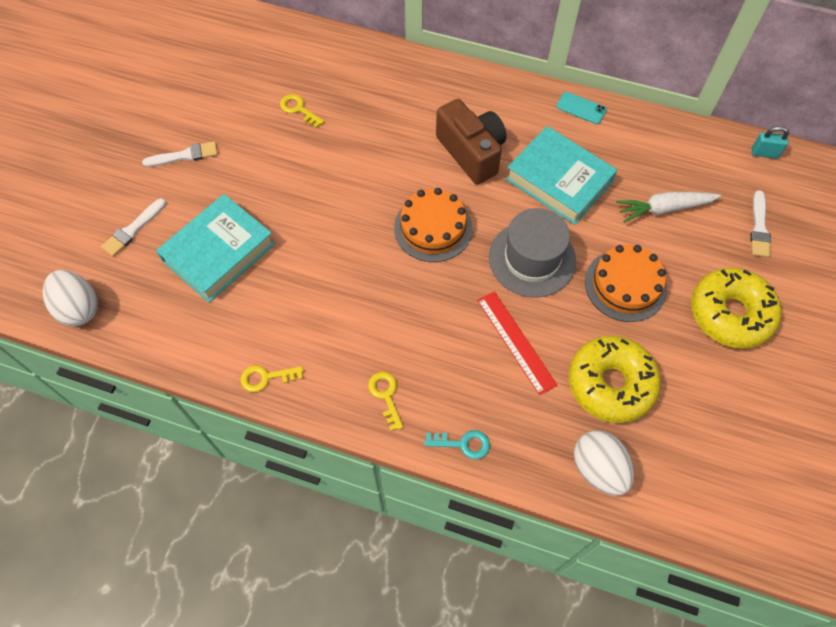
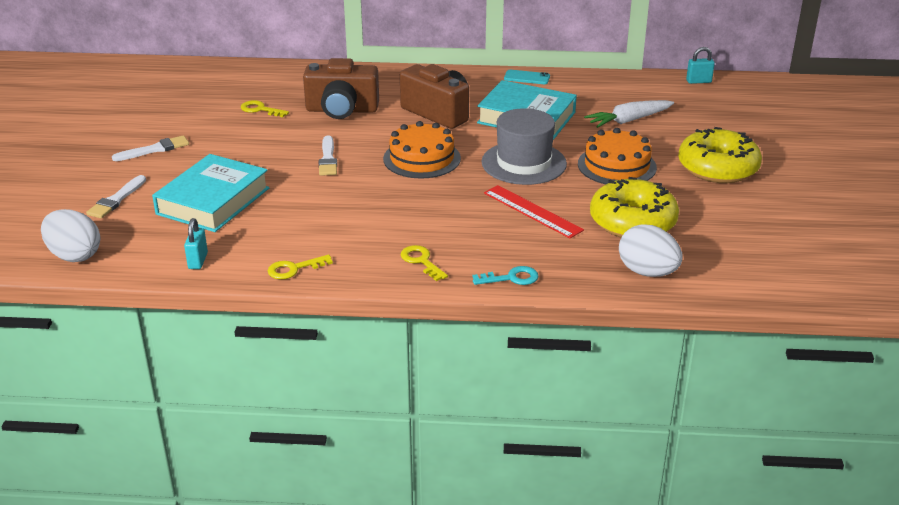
camera: 15 degrees left, 30 degrees down
white brush [750,190,771,258] -> white brush moved to [319,135,337,176]
none -> turquoise padlock [184,218,208,269]
none -> brown camera [303,58,379,119]

